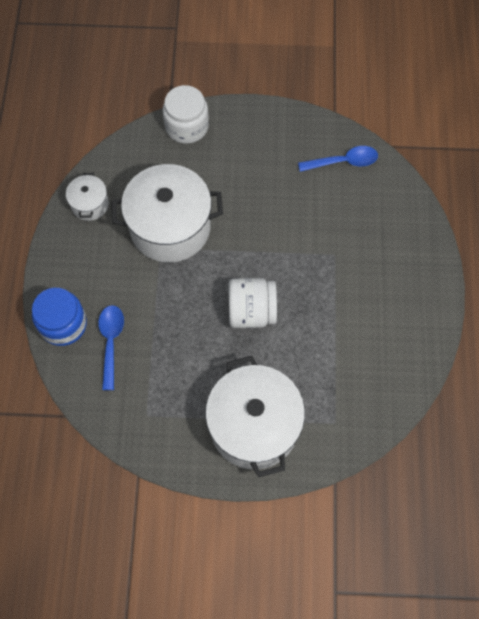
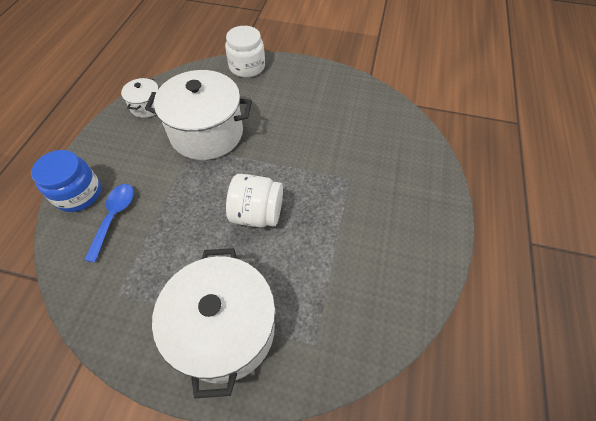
camera: 10 degrees right, 10 degrees down
blue spoon [298,146,378,172] -> none

